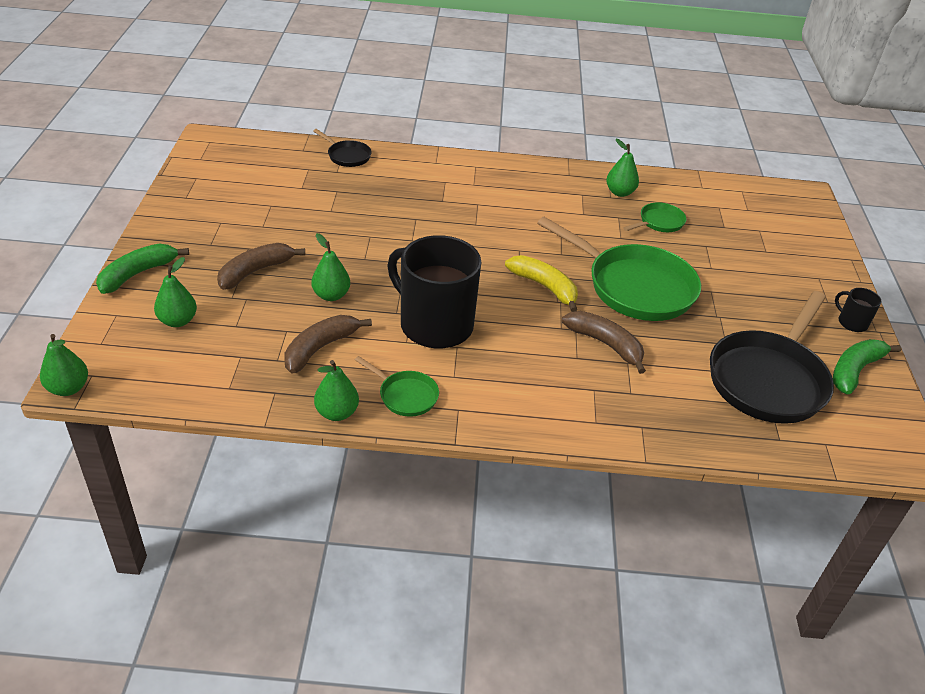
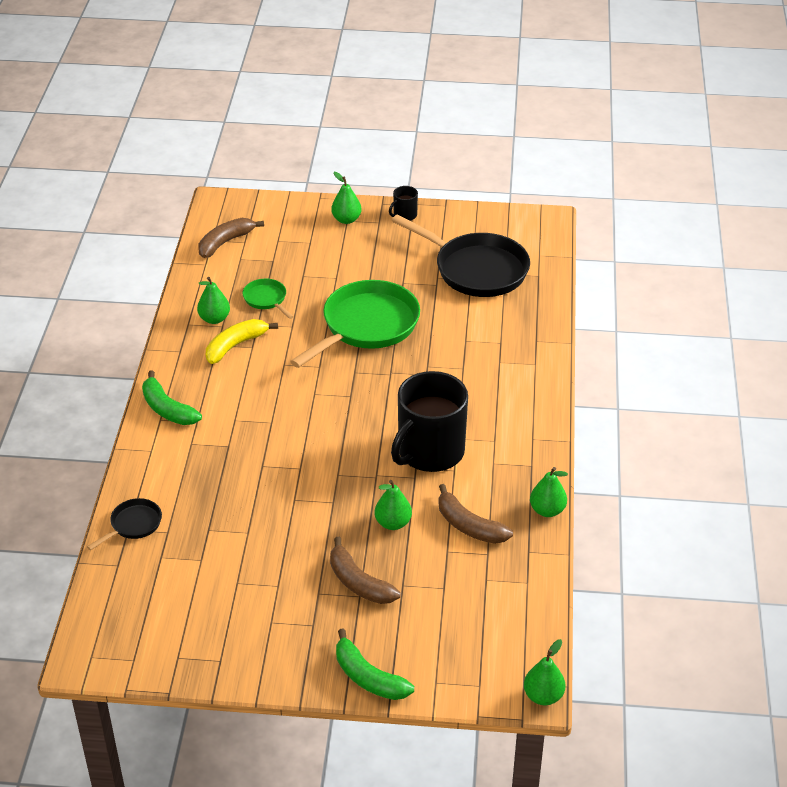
camera: 85 degrees left, 0 degrees up
green pear [154,257,197,327] -> green pear moved to [331,172,362,224]
green pan [355,356,439,417] -> none
yellow banana [505,255,578,312] -> yellow banana moved to [206,319,278,364]
brown banana [562,311,646,374] -> brown banana moved to [198,218,264,258]
green banana [833,339,901,394] -> green banana moved to [142,370,202,425]

